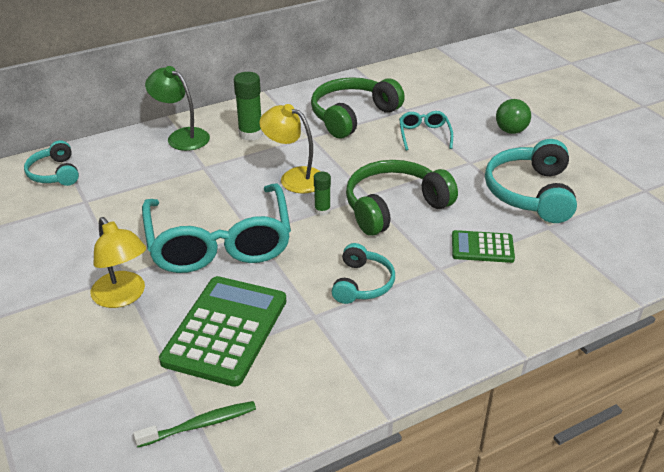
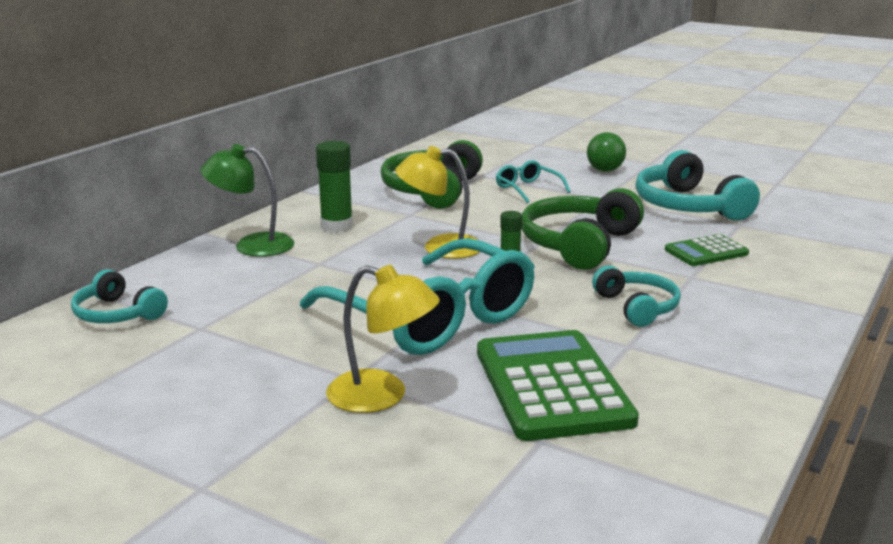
camera: 30 degrees left, 15 degrees down
green toothbrush [133,401,256,448] -> none

